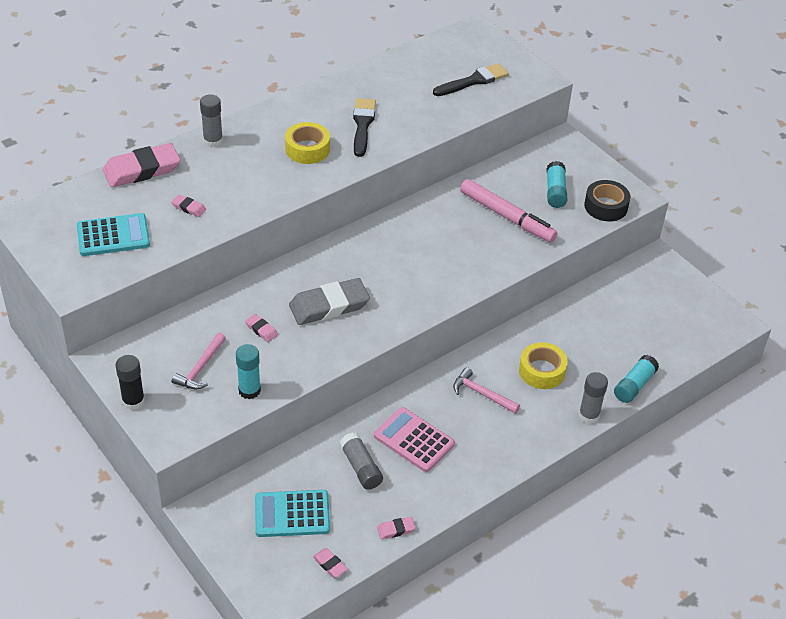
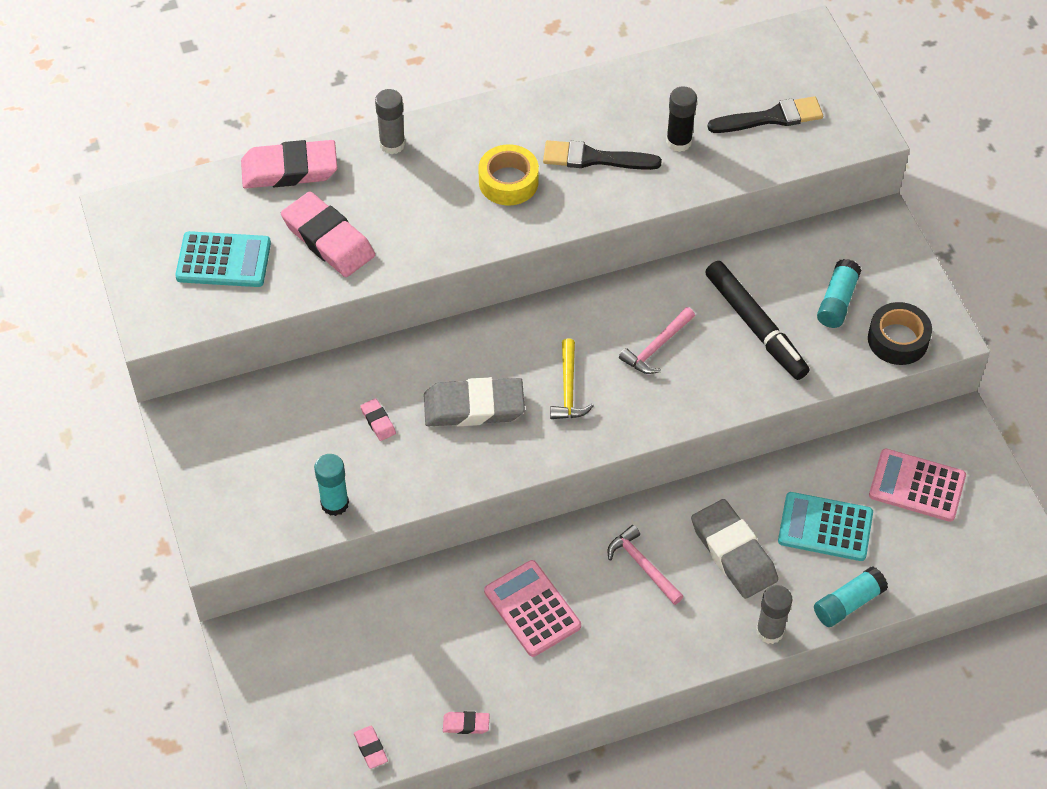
camera: 20 degrees right, 10 degrees up
black glue stick [116,355,145,410] -> black glue stick moved to [666,86,697,152]
pink eraser [171,195,206,217] -> pink eraser [281,192,375,277], size x2.28
pink hammer [172,333,226,389] -> pink hammer moved to [619,307,695,374]
turquoise calculator [255,490,330,537] -> turquoise calculator moved to [778,492,873,561]
grey glue stick [339,433,383,490] -> none
black brush [353,98,376,157] -> black brush turned 105 degrees counterclockwise [543,140,662,170]
pink marker [460,179,558,242] -> black marker [705,261,809,380]
yellow tape [519,342,568,389] -> grey eraser [691,499,778,599]
none -> yellow hammer [550,339,594,419]
none -> pink calculator [869,448,966,522]

